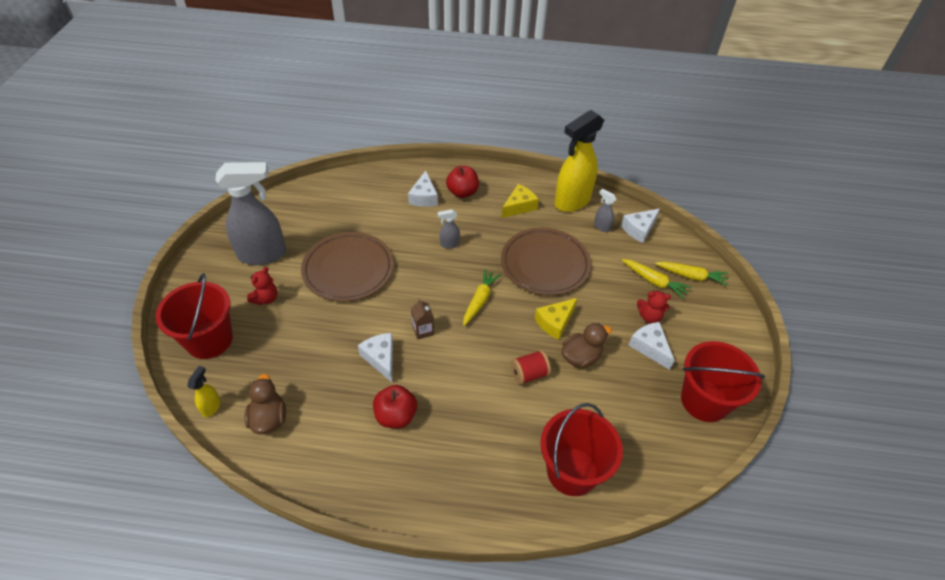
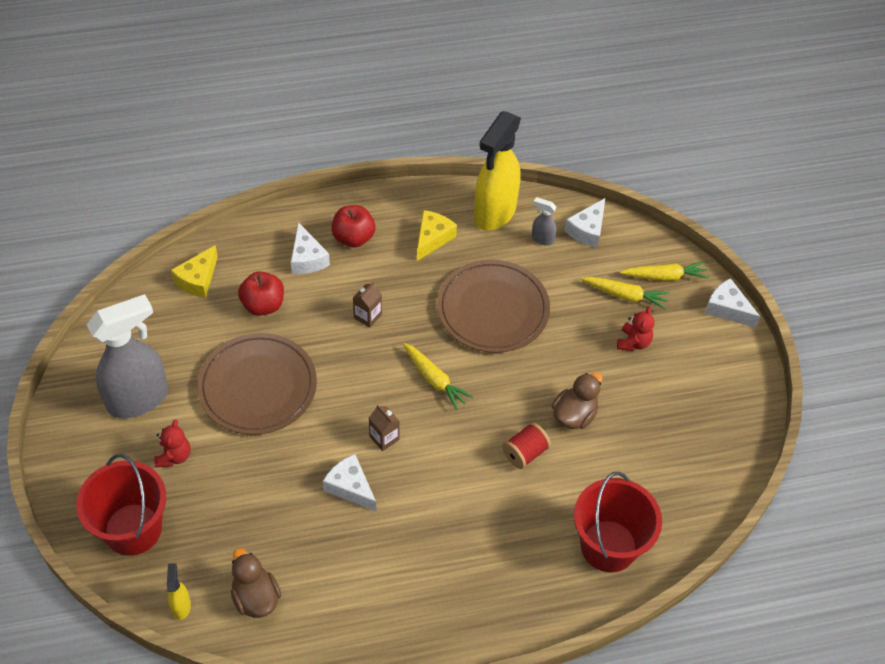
camera: 20 degrees left, 5 degrees up
red apple [373,385,417,428] -> red apple moved to [238,271,284,316]
grey spray bottle [438,209,460,249] -> brown carton [353,282,382,328]
yellow carrot [463,269,501,326] -> yellow carrot turned 135 degrees clockwise [403,343,473,410]
yellow cheese [535,298,577,340] -> yellow cheese moved to [171,245,218,298]
white cheese [628,322,675,370] -> white cheese moved to [705,278,761,328]
red teddy bear [637,290,671,323] -> red teddy bear turned 60 degrees counterclockwise [617,307,655,351]
red bucket [681,341,765,422] -> none

